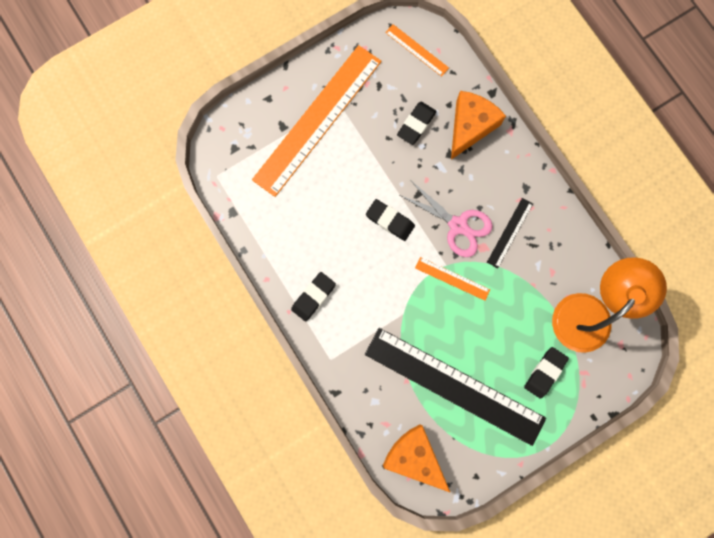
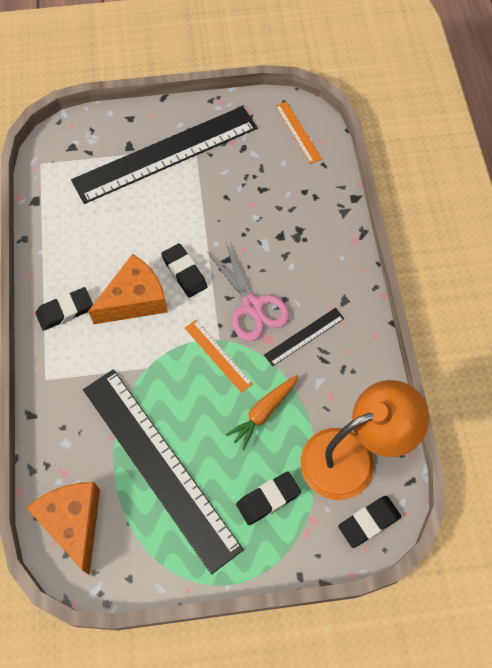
camera: 25 degrees right, 15 degrees down
orange ruler [252,45,381,197] -> black ruler [71,106,257,204]
black eraser [397,102,437,145] -> black eraser moved to [338,496,401,548]
orange cheese [451,91,506,160] -> orange cheese moved to [88,254,168,324]
none -> orange carrot [226,375,298,450]

